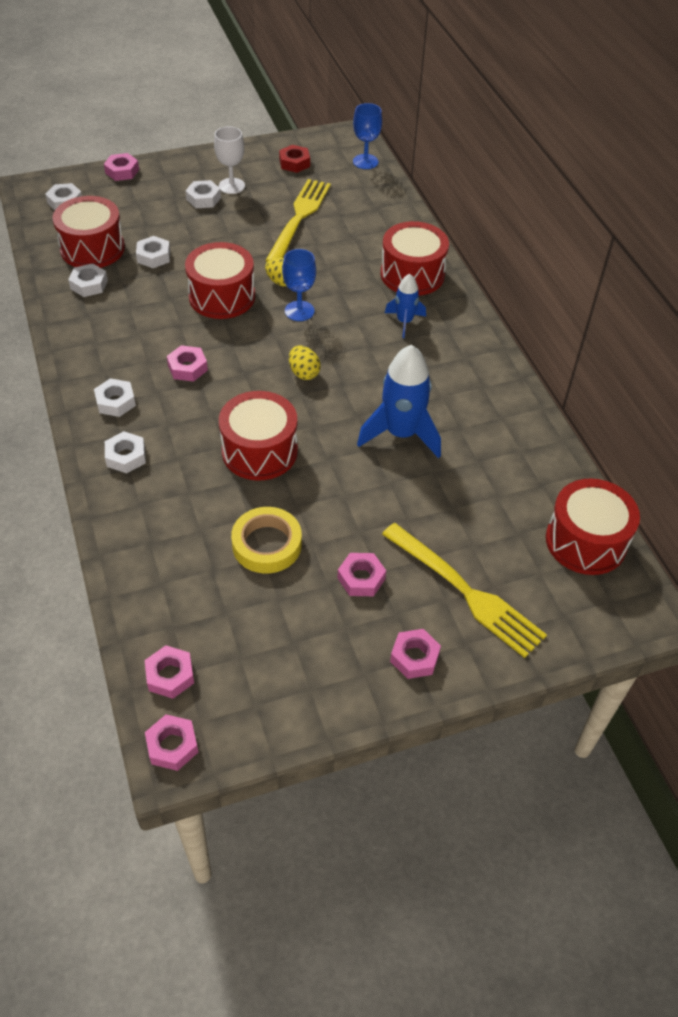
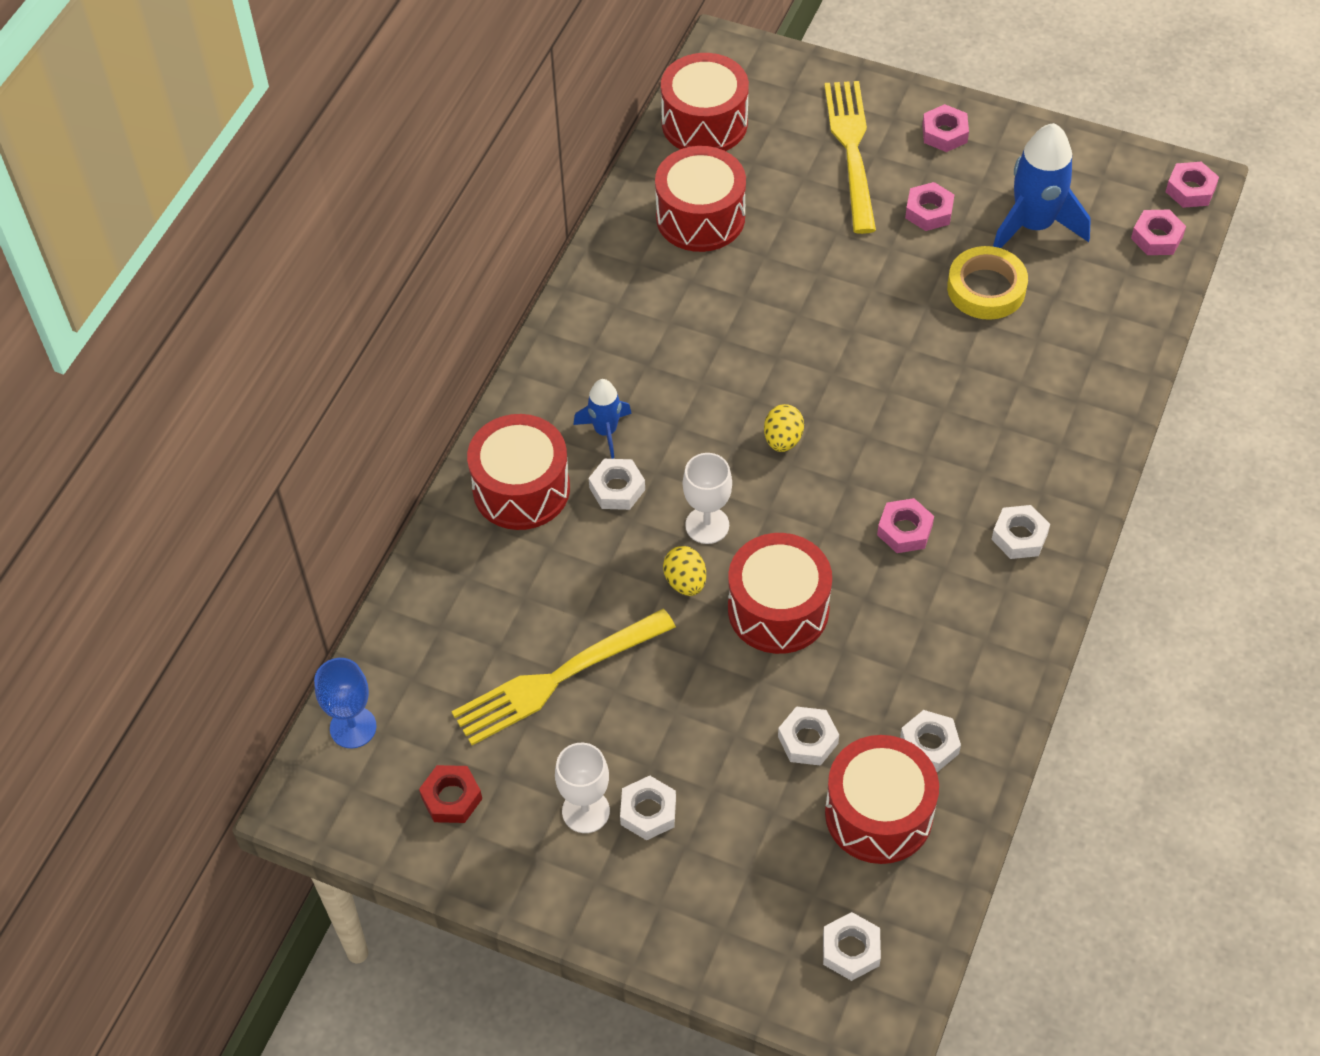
camera: 135 degrees left, 5 degrees up
pink nut [104,153,139,181] -> none
white nut [105,431,146,473] -> white nut moved to [589,459,645,510]
red drum [219,391,298,481] -> red drum moved to [655,146,746,252]
blue goblet [282,249,316,321] -> white goblet [683,453,732,544]
blue rocket [357,345,441,458] -> blue rocket moved to [993,123,1091,248]

